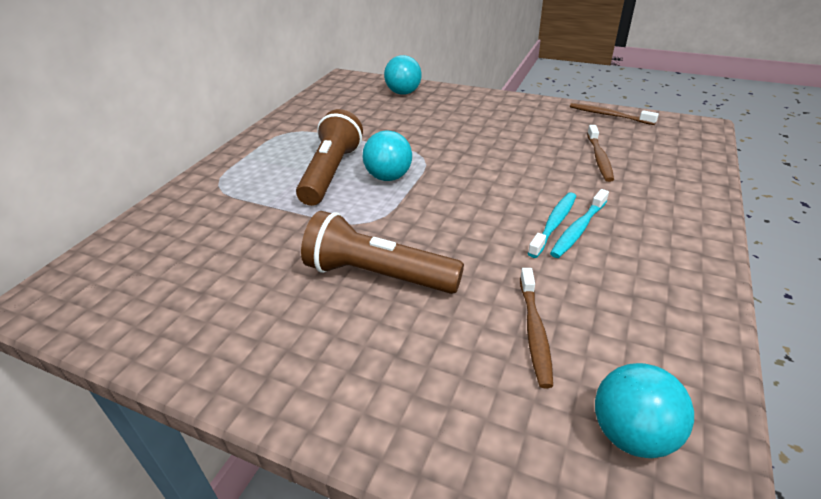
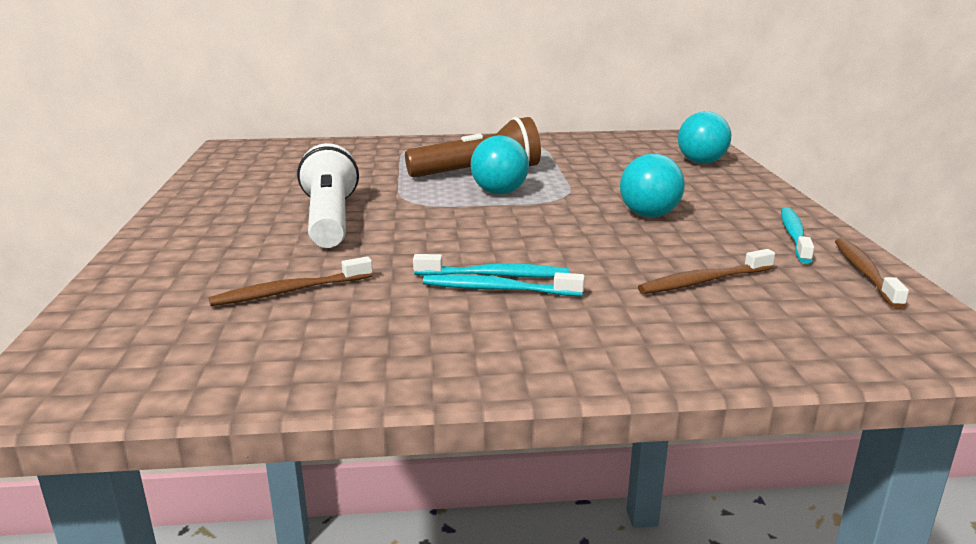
camera: 60 degrees right, 15 degrees down
brown flashlight [301,211,464,294] -> white flashlight [297,143,359,248]
turquoise ball [595,363,694,458] -> turquoise ball moved to [620,154,685,217]
none -> turquoise toothbrush [781,207,814,263]

